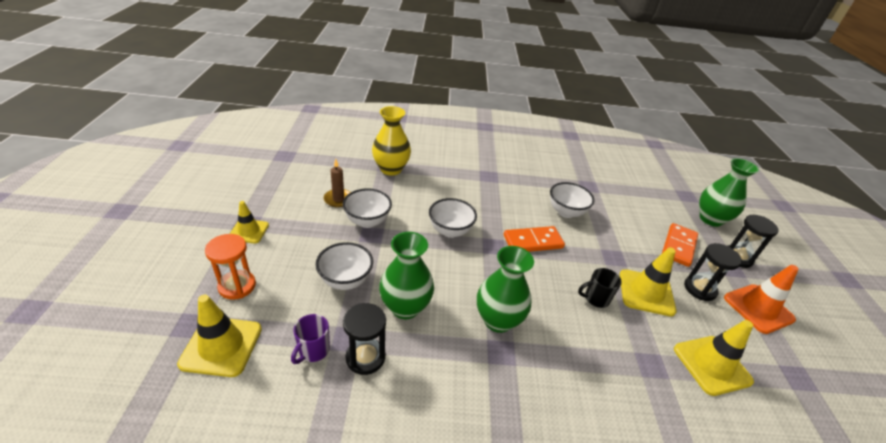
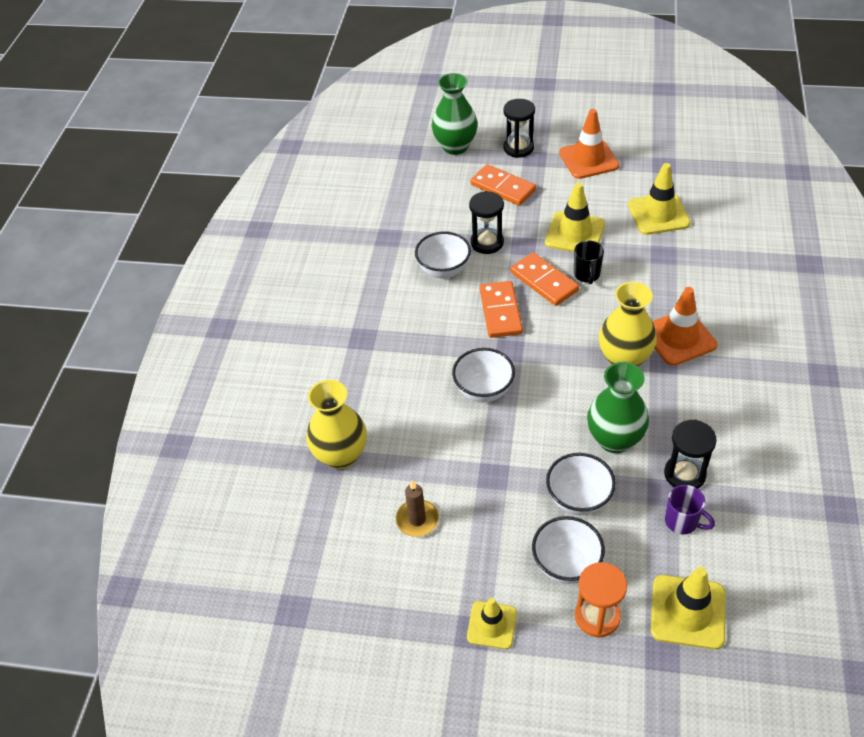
camera: 75 degrees left, 10 degrees up
white bowl [343,188,392,228] -> white bowl moved to [532,516,605,584]
green vase [477,246,534,333] -> yellow vase [599,282,657,366]
black hourglass [684,243,742,301] -> black hourglass moved to [469,191,504,254]
none -> orange domino [510,252,579,306]
none -> orange traffic cone [652,287,717,366]

